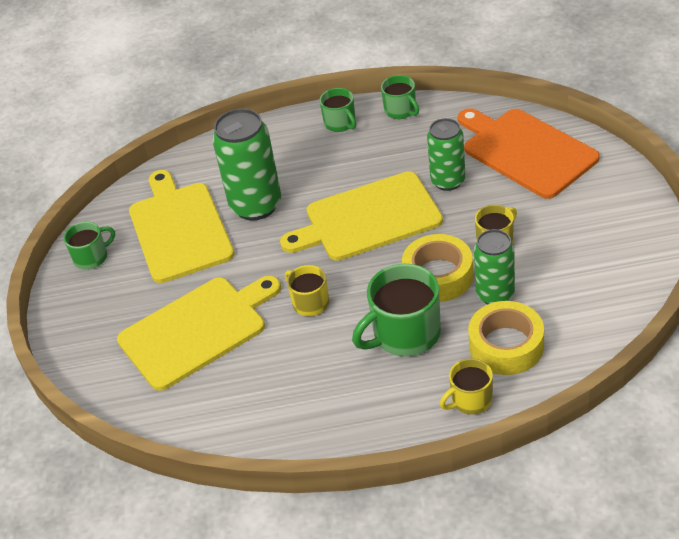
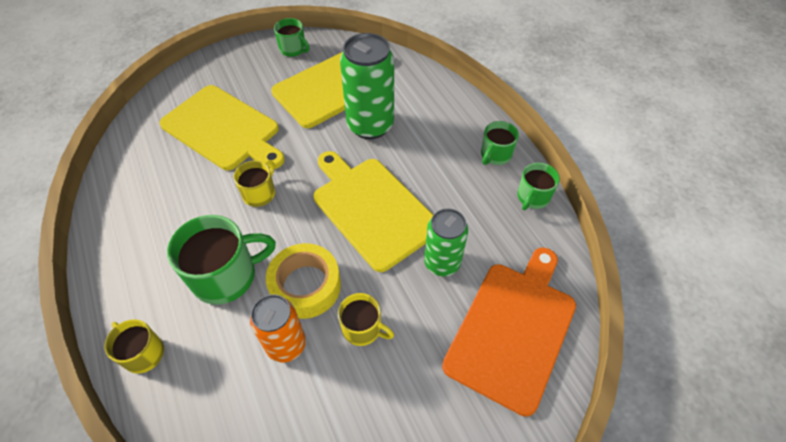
camera: 65 degrees right, 10 degrees up
green mug [352,264,441,357] -> green mug turned 120 degrees clockwise [167,215,276,305]
yellow tape [468,301,544,375] -> none
green can [474,229,515,304] -> orange can [250,294,306,363]

